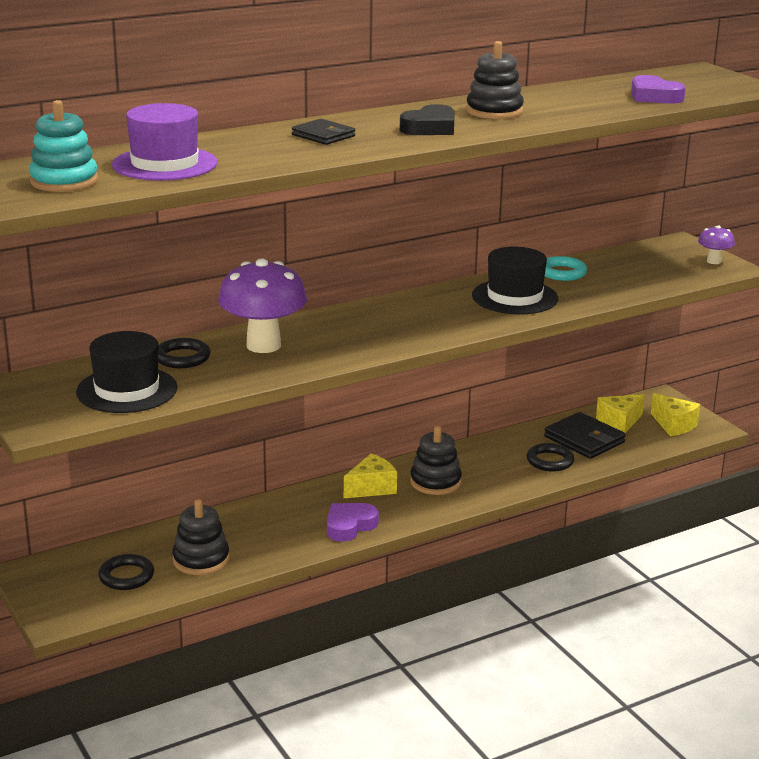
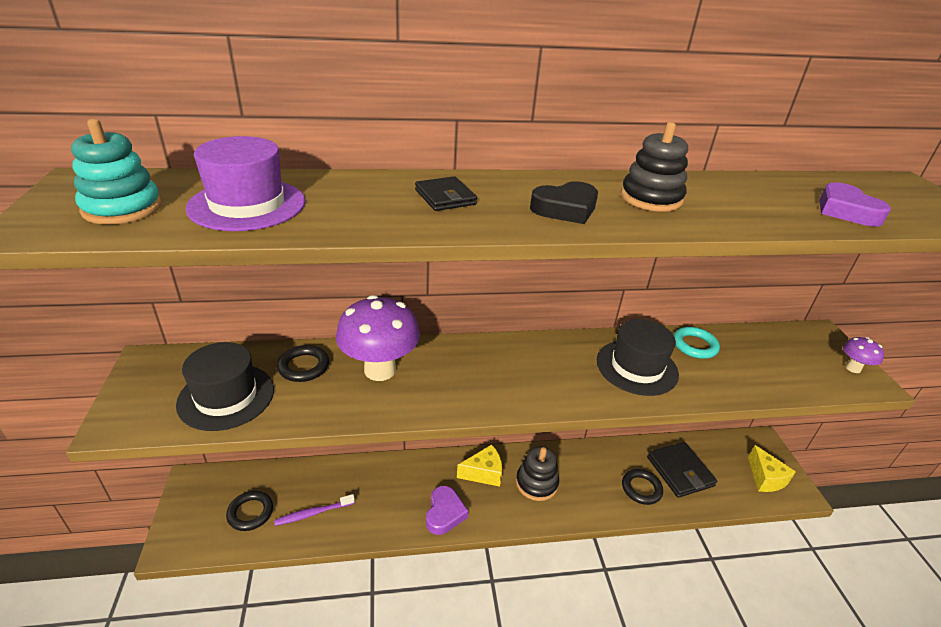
camera: 20 degrees right, 10 degrees up
black stacking toy [172,499,230,575] -> purple toothbrush [274,494,355,526]
purple heart [327,503,379,542] -> purple heart turned 120 degrees clockwise [426,486,469,535]
yellow cheese [596,394,645,433] -> none

